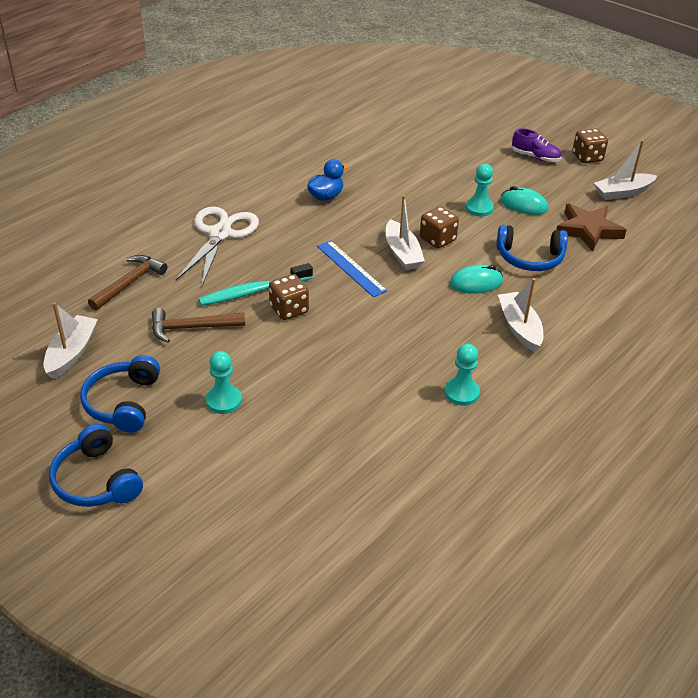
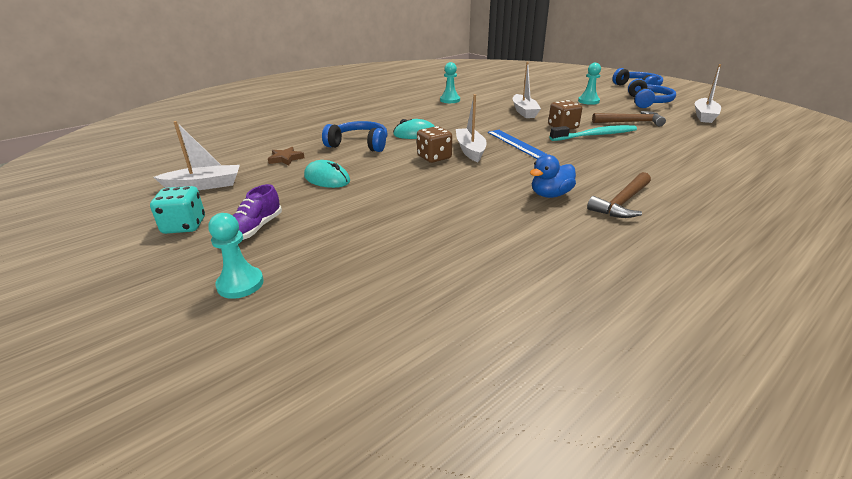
camera: 170 degrees left, 10 degrees down
brown hammer [88,255,167,311] -> brown hammer moved to [587,172,651,218]
white scissors [176,207,259,286] -> none
turquoise pawn [466,164,494,216] -> turquoise pawn moved to [208,213,264,299]
white boat [498,278,543,352] -> white boat moved to [513,62,541,118]
purple shoe [512,128,561,162] -> purple shoe turned 105 degrees counterclockwise [232,184,282,240]
brown star [556,204,626,252] -> brown star [268,147,304,165], size x0.53
brown dice [572,129,608,163] -> turquoise dice [150,186,205,234]

